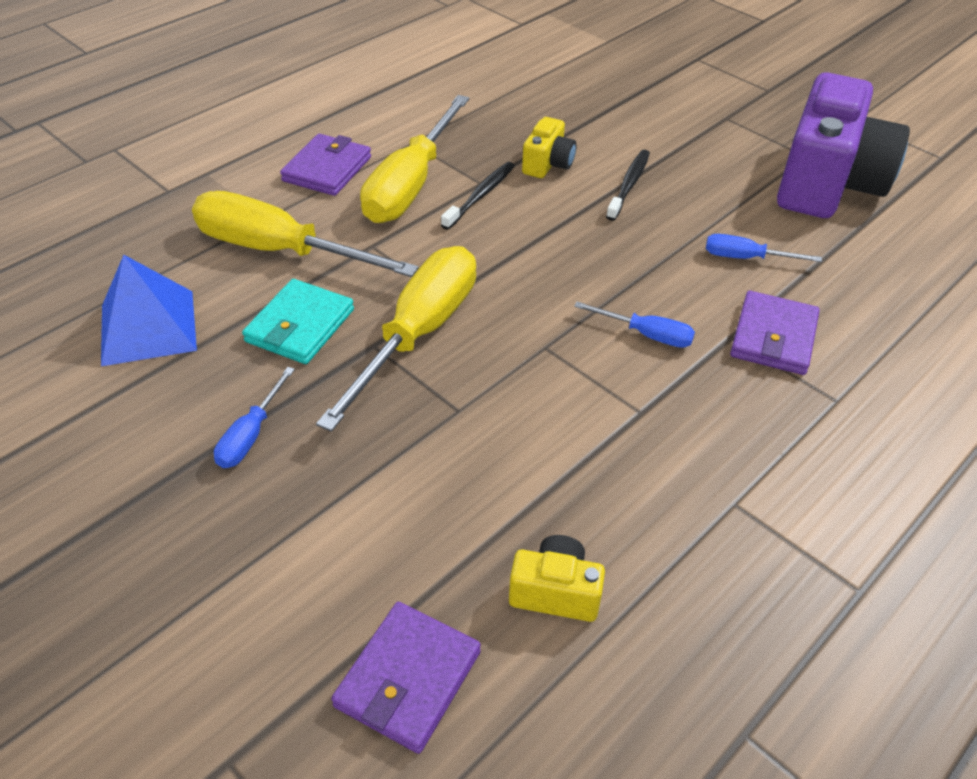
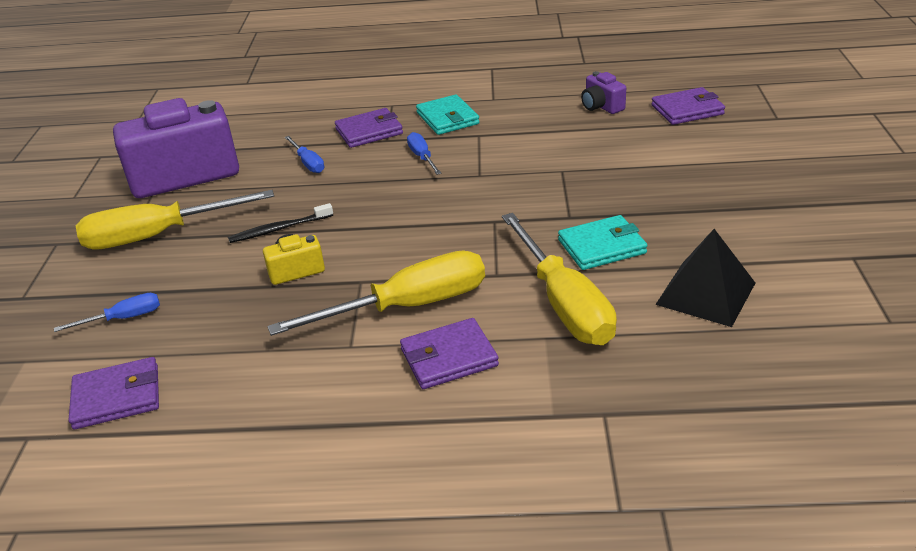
camera: 130 degrees left, 10 degrees down
blue pyramid [101,255,197,366] -> black pyramid [655,229,755,327]
blue screwdriver [214,367,295,468] -> blue screwdriver moved to [54,293,160,332]
yellow screwdriver [316,246,476,432] -> yellow screwdriver moved to [76,190,274,250]
black toothbrush [441,162,515,230] -> none
yellow camera [509,535,605,622] -> purple camera [581,71,626,114]
none -> purple wallet [69,357,159,430]
none -> turquoise wallet [416,94,479,135]

